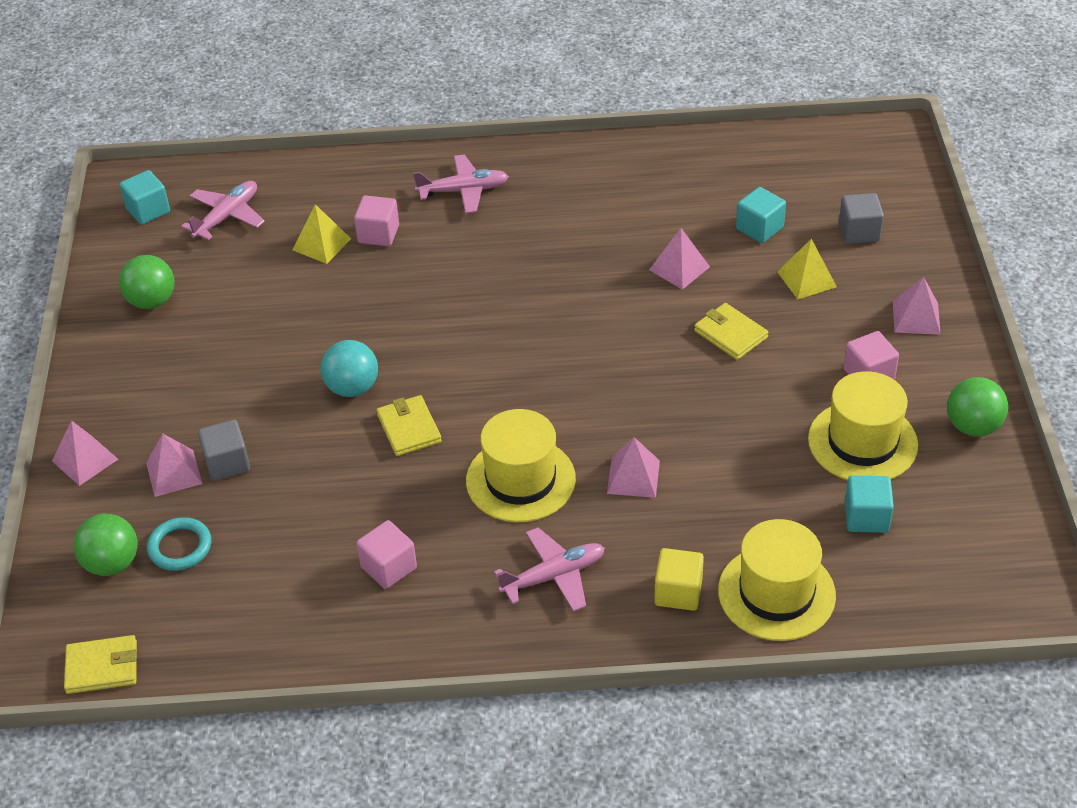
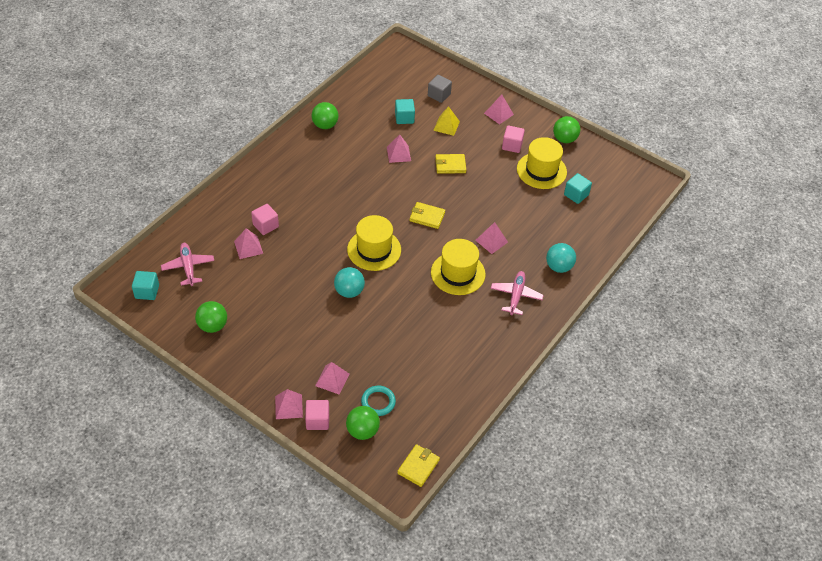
camera: 55 degrees left, 5 degrees up
grey cube [198,420,250,481] -> none
yellow pyramid [292,204,351,264] -> pink pyramid [234,228,263,259]
pink cube [356,520,417,589] -> pink cube moved to [305,400,329,430]
yellow wallet [377,395,442,456] -> yellow wallet moved to [409,202,445,229]
pink plane [413,155,509,213] -> none
yellow cube [654,548,704,611] -> turquoise ball [546,243,576,273]
yellow hat [718,519,836,641] -> yellow hat moved to [347,215,401,271]
none -> green ball [312,102,339,129]

